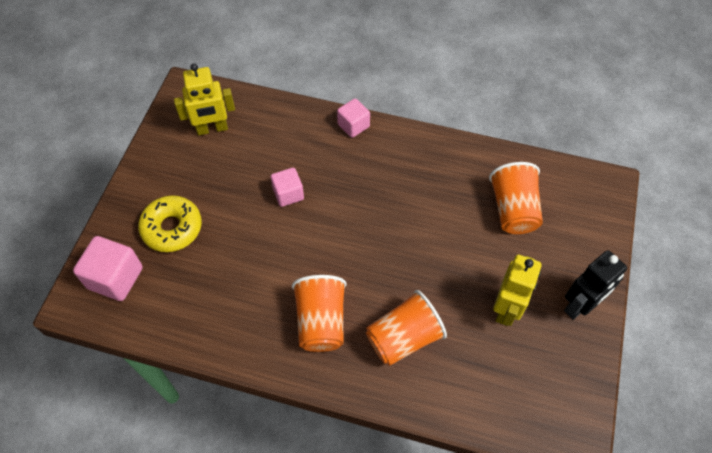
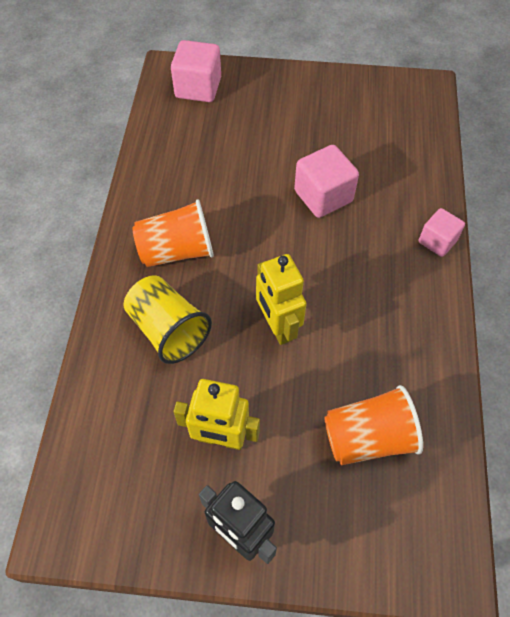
camera: 80 degrees right, 0 degrees up
yellow donut [138,195,202,252] -> none
yellow robot [174,63,235,135] -> yellow robot moved to [256,254,306,345]
pink cube [271,168,304,207] -> pink cube [294,145,359,218], size x1.57
orange cup [366,290,447,366] -> yellow cup [123,275,212,364]

